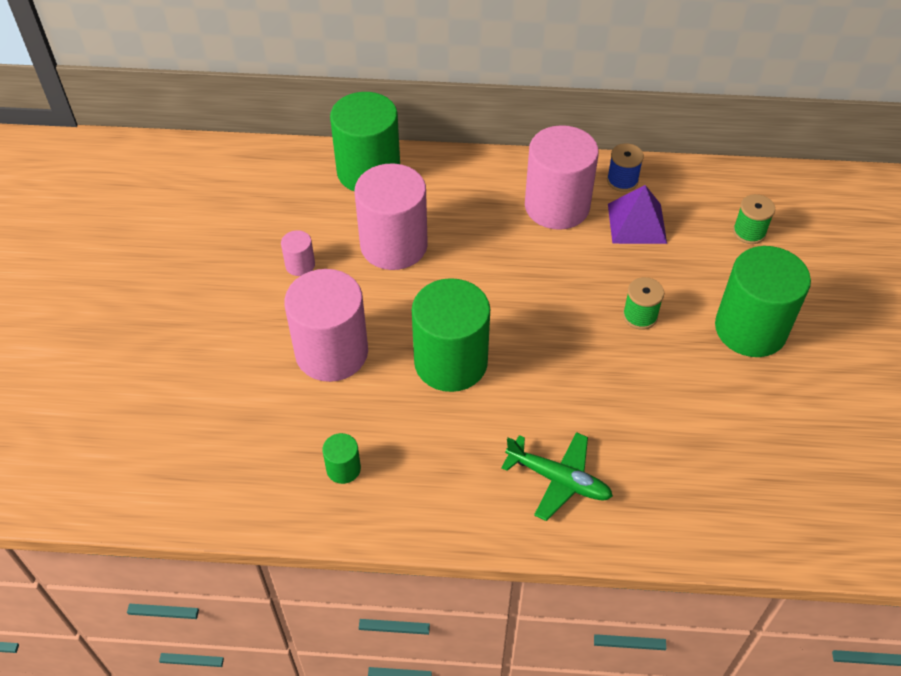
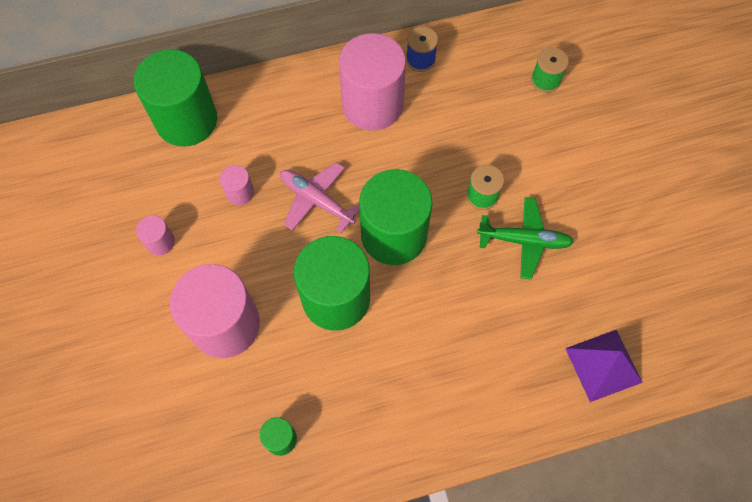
camera: 20 degrees left, 15 degrees up
pink cylinder [355,164,428,270] -> pink cylinder [220,165,254,205], size x0.43
green plane [501,432,613,521] -> green plane moved to [477,197,574,279]
purple pyramid [608,185,667,244] -> purple pyramid moved to [565,330,643,402]
green cylinder [715,246,811,357] -> green cylinder moved to [359,169,433,265]
none -> pink plane [280,162,360,233]

